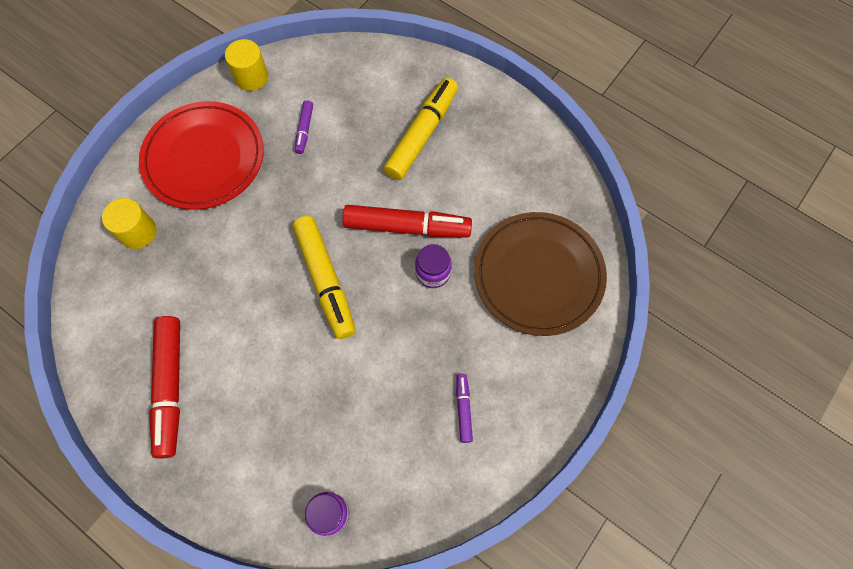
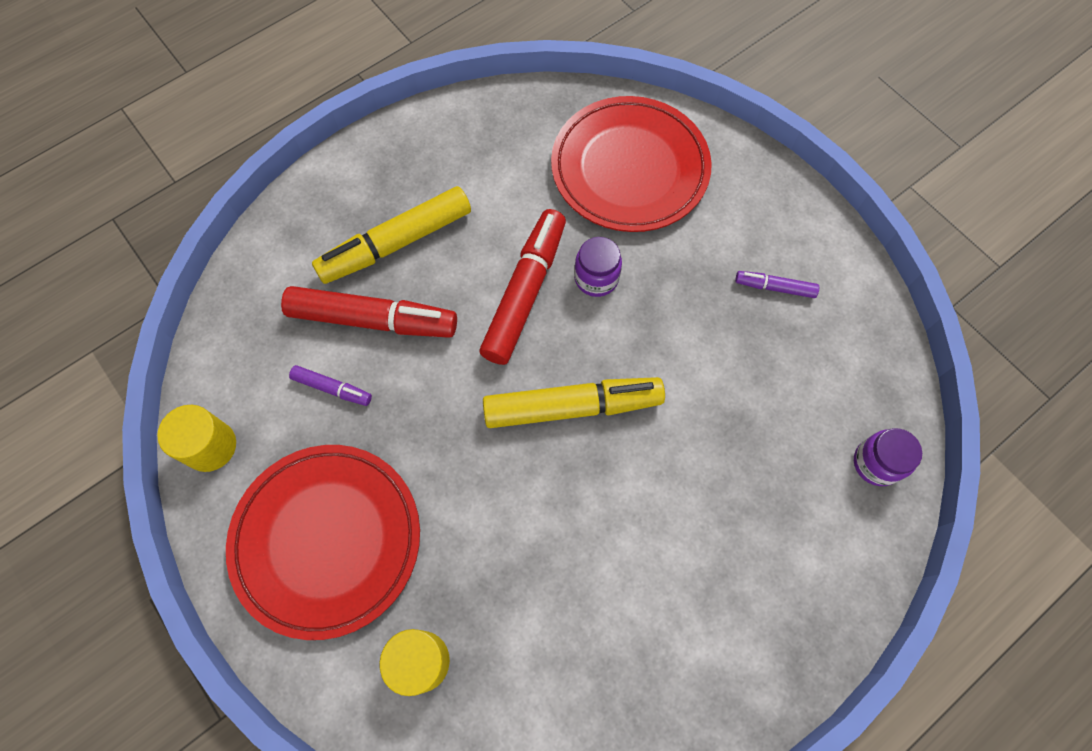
camera: 75 degrees left, 0 degrees up
red marker [149,316,180,459] -> red marker moved to [281,286,457,338]
yellow marker [384,78,458,180] -> yellow marker turned 75 degrees counterclockwise [312,186,471,284]
brown plate [474,212,607,336] -> red plate [551,96,712,232]

